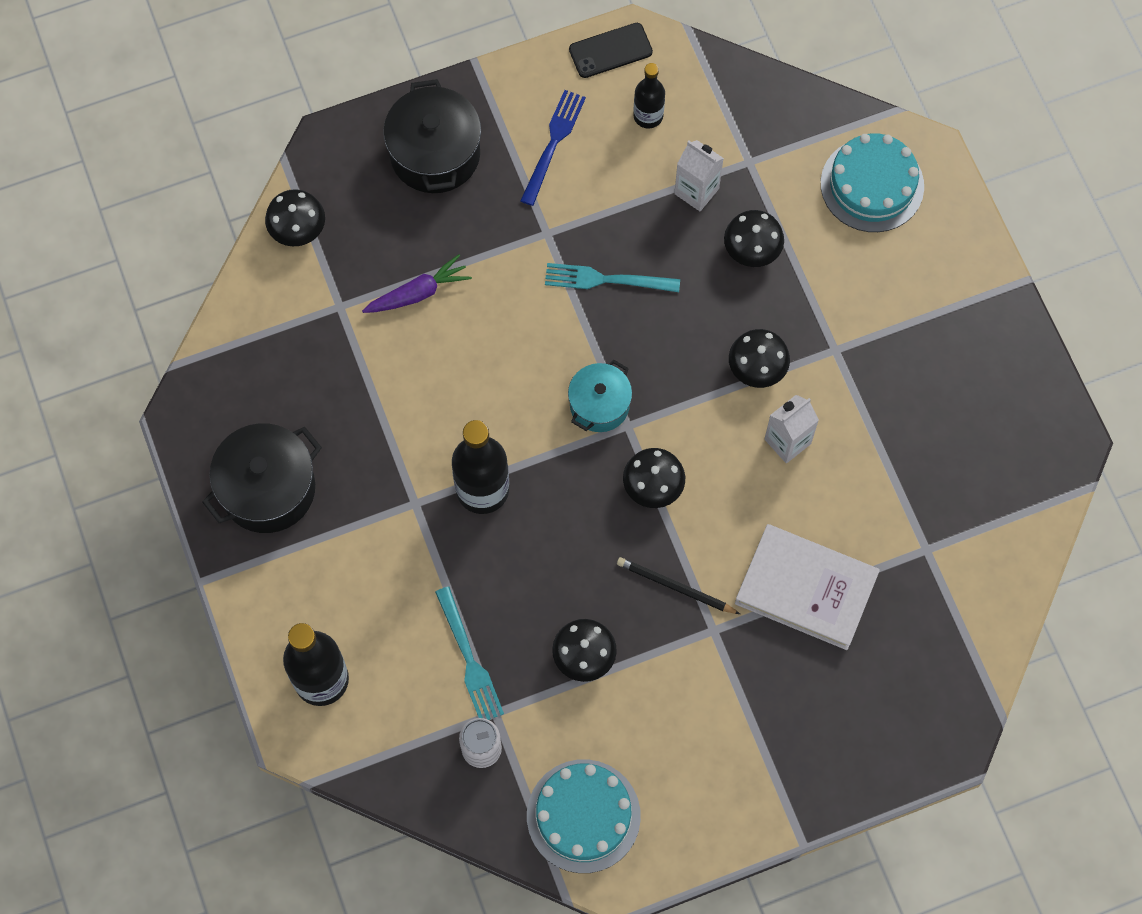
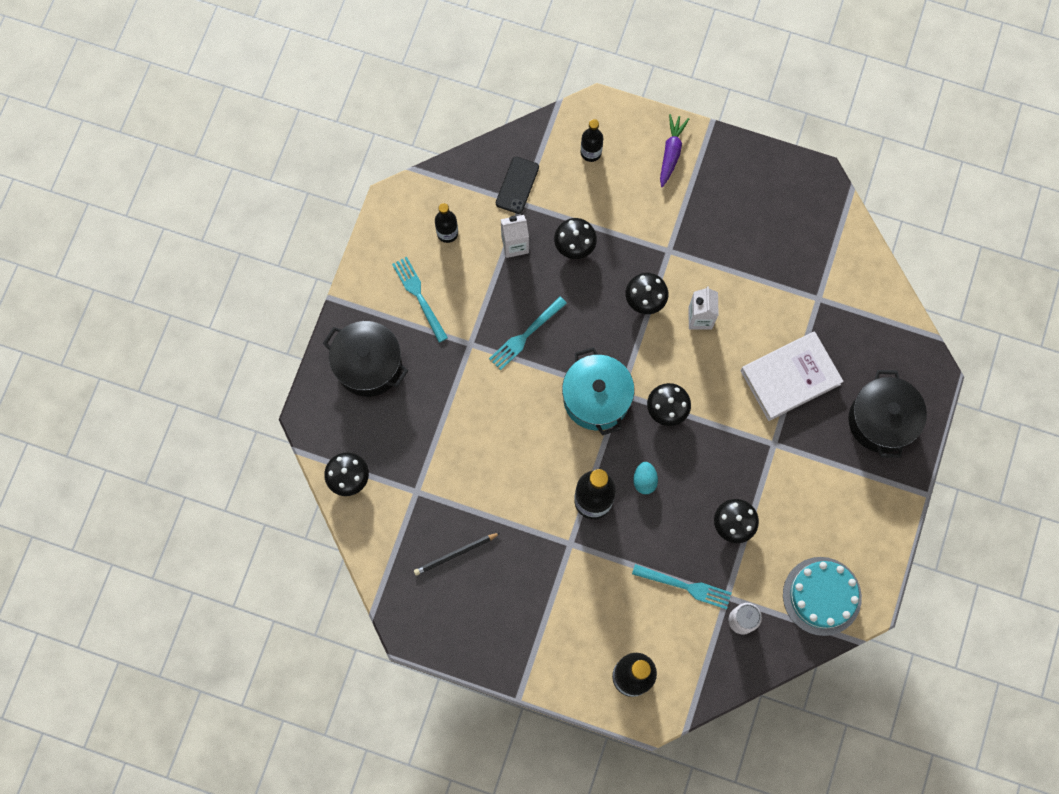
camera: 50 degrees left, 5 degrees up
black pot [202,423,322,533] -> black pot moved to [849,370,927,458]
purple carrot [362,254,472,313] -> purple carrot moved to [660,114,689,187]
blue fork [520,90,586,206] -> turquoise fork [392,257,448,343]
turquoise pot [568,360,632,432] -> turquoise pot [562,347,635,436], size x1.57
black phone [569,23,653,78] -> black phone moved to [496,157,539,214]
black pencil [617,557,740,614] -> black pencil moved to [414,533,500,576]
turquoise cake [821,133,924,232] -> black bottle [581,119,603,162]
none -> turquoise egg [633,462,658,494]

